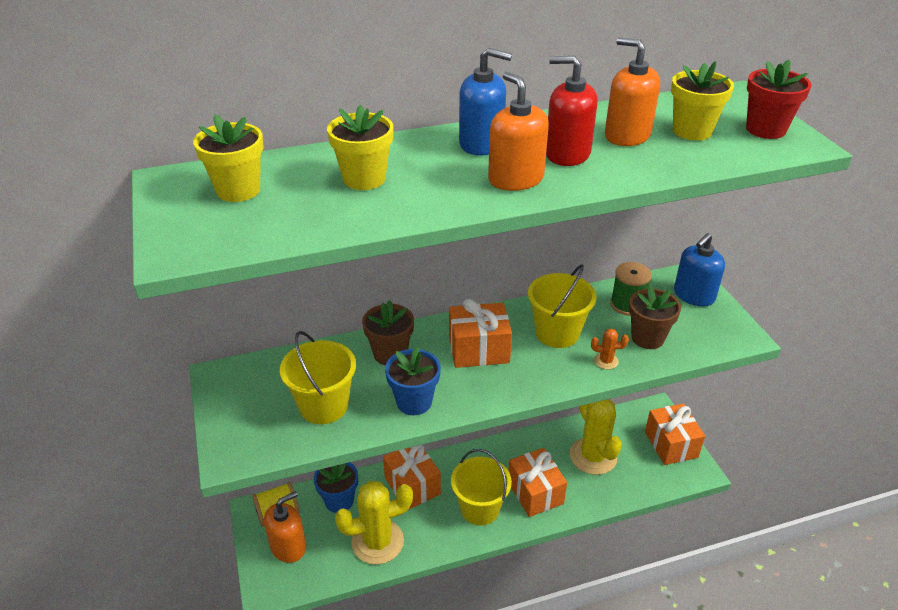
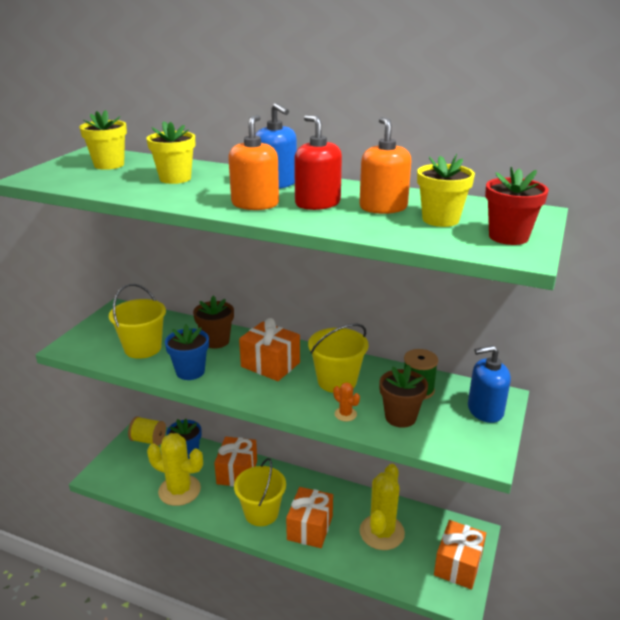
camera: 40 degrees right, 10 degrees down
orange soap dispenser [264,491,306,563] -> none

